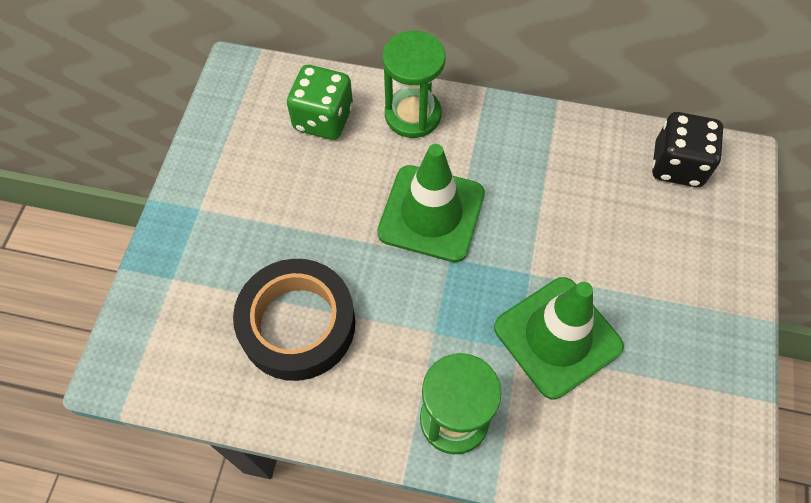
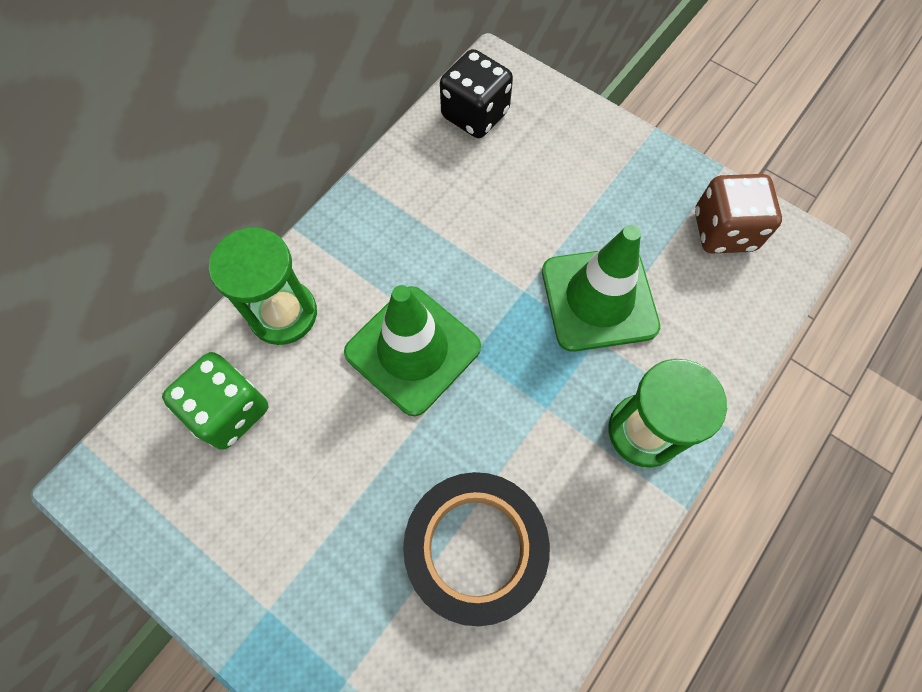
camera: 65 degrees left, 5 degrees up
none -> brown dice [695,174,782,253]

